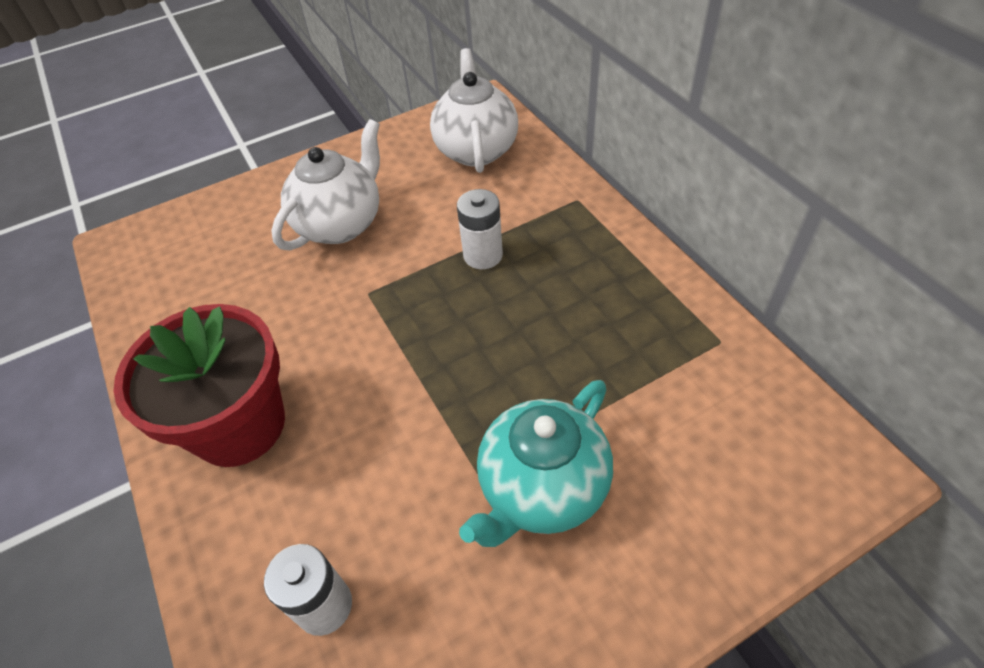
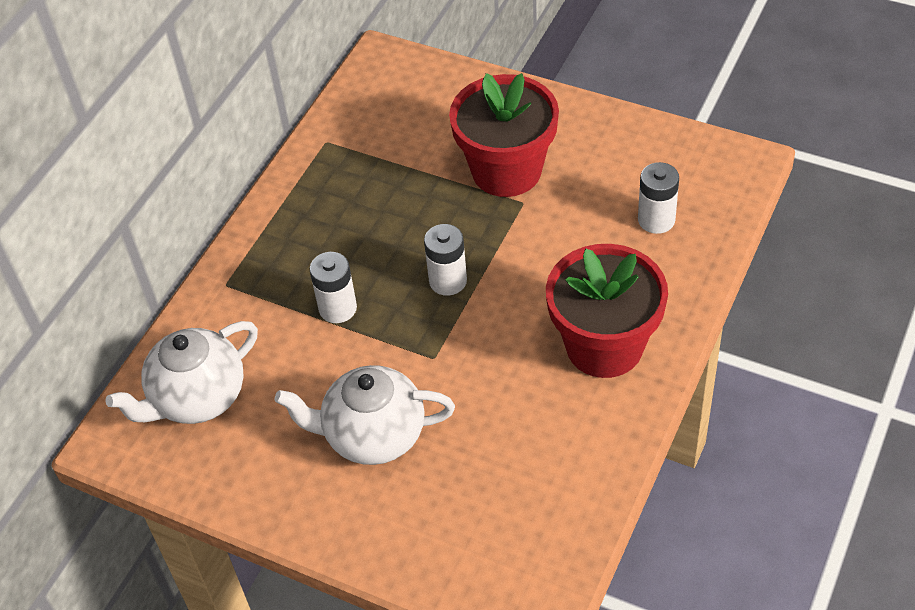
camera: 125 degrees left, 0 degrees up
turquoise teapot [459,380,613,547] -> red flower pot [449,73,559,197]
none -> white battery [424,224,467,296]

